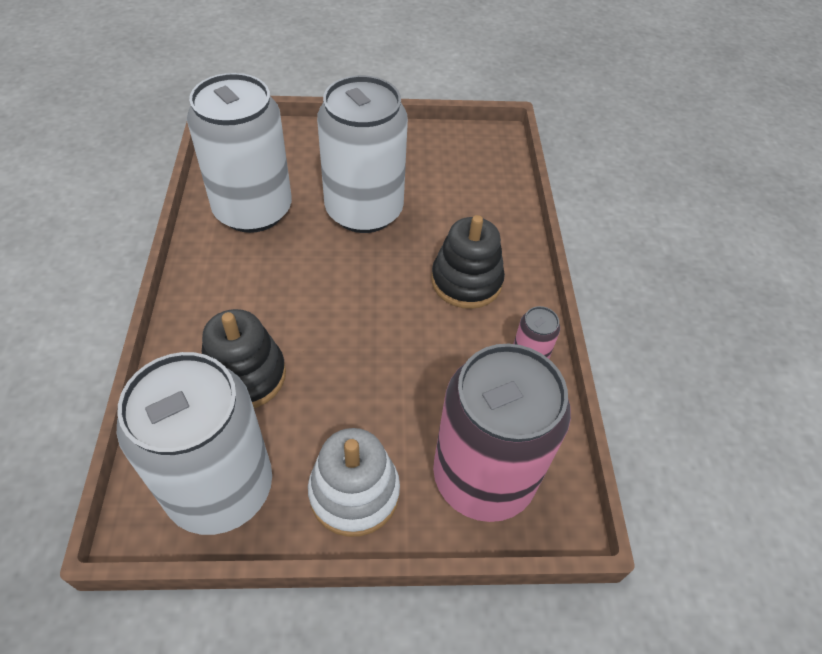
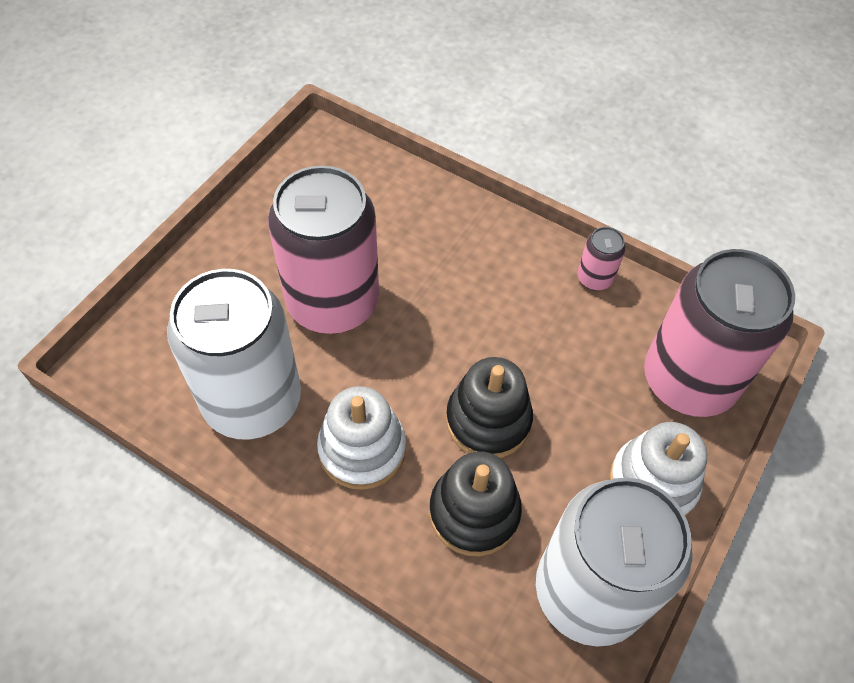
camera: 55 degrees left, 5 degrees up
white can [317,75,408,233] -> pink can [268,165,379,334]
black stacking toy [431,215,505,309] -> black stacking toy moved to [446,357,533,458]
none -> white stacking toy [317,386,406,490]

